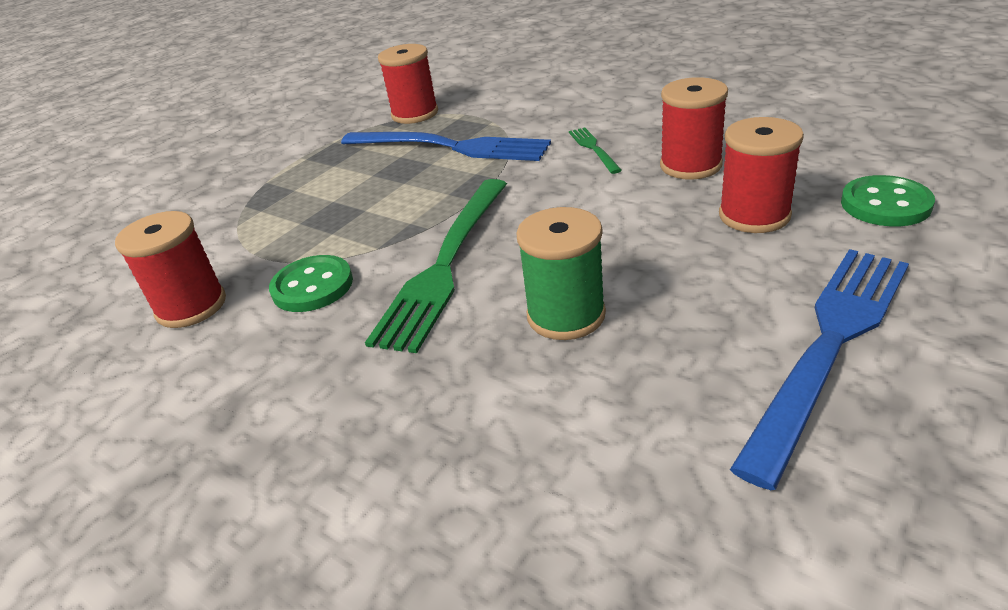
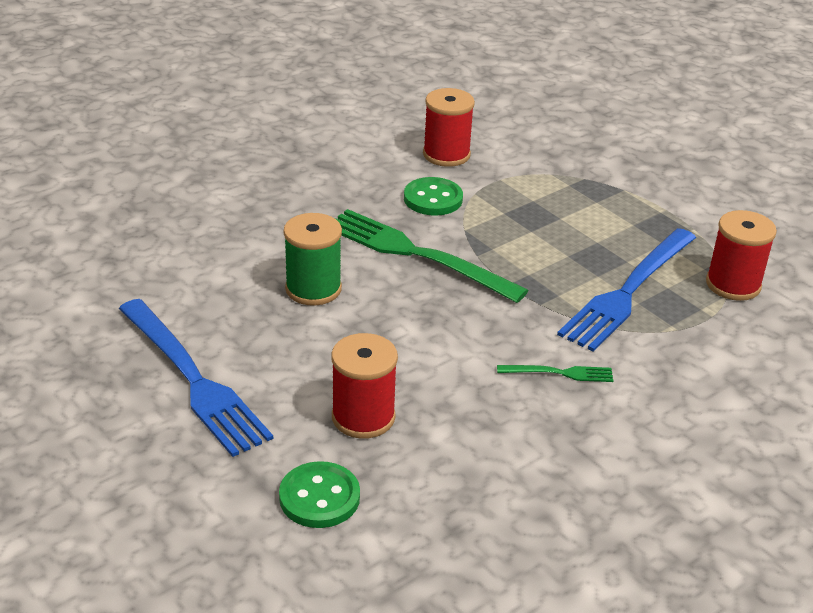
camera: 100 degrees right, 0 degrees up
red spool [660,77,728,180] -> none

